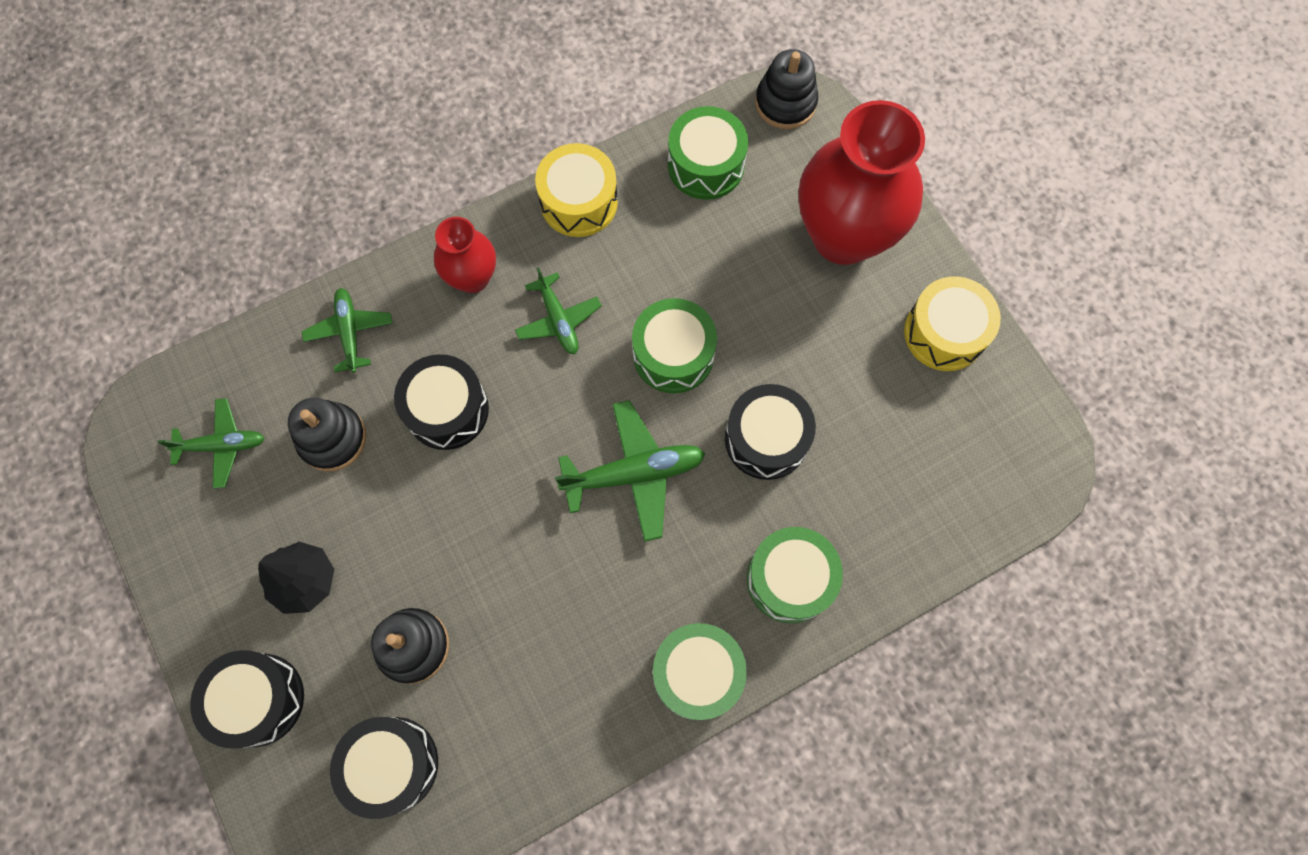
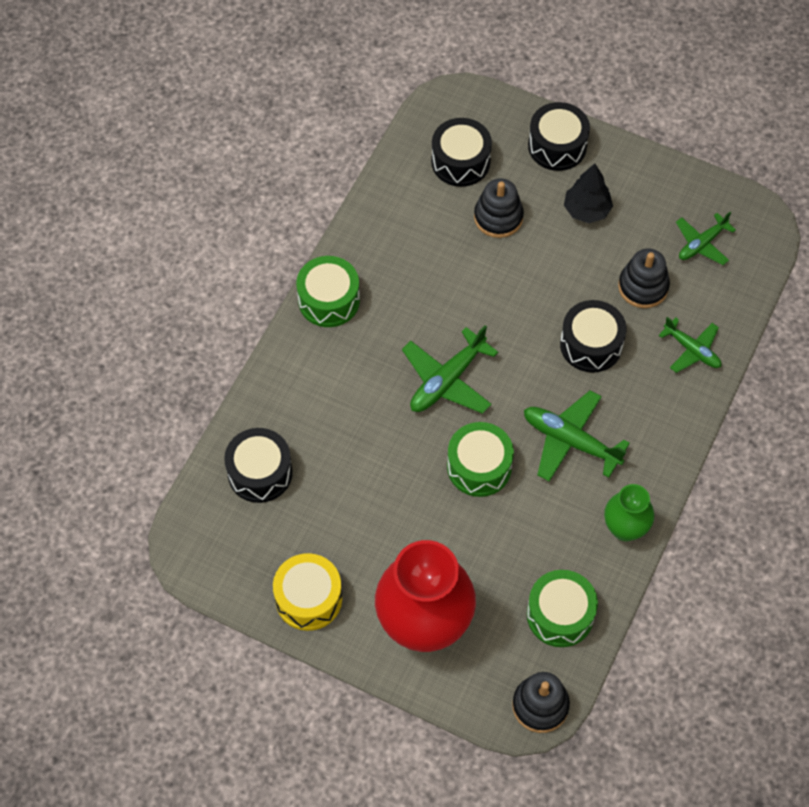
camera: 145 degrees right, 10 degrees down
red vase [434,217,496,293] -> none
green plane [515,267,602,354] -> green plane [524,390,630,482], size x1.54
yellow drum [535,143,618,237] -> green vase [604,484,654,541]
black drum [725,384,816,480] -> black drum moved to [224,428,293,503]
green drum [747,527,843,623] -> none

